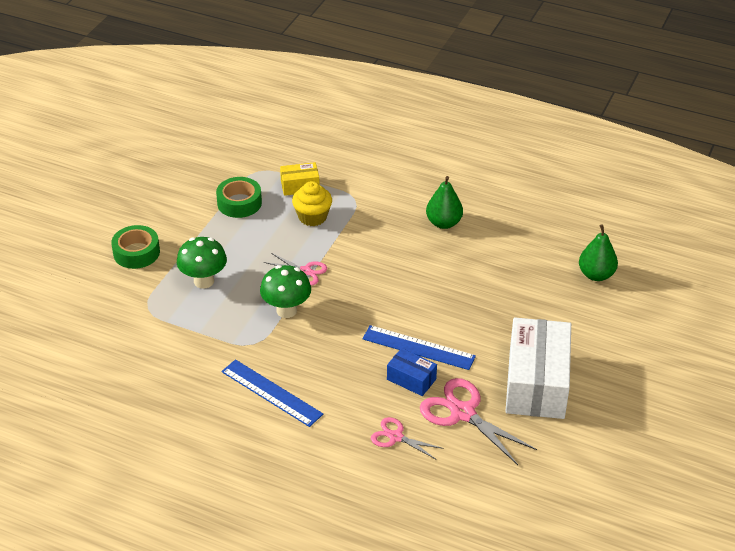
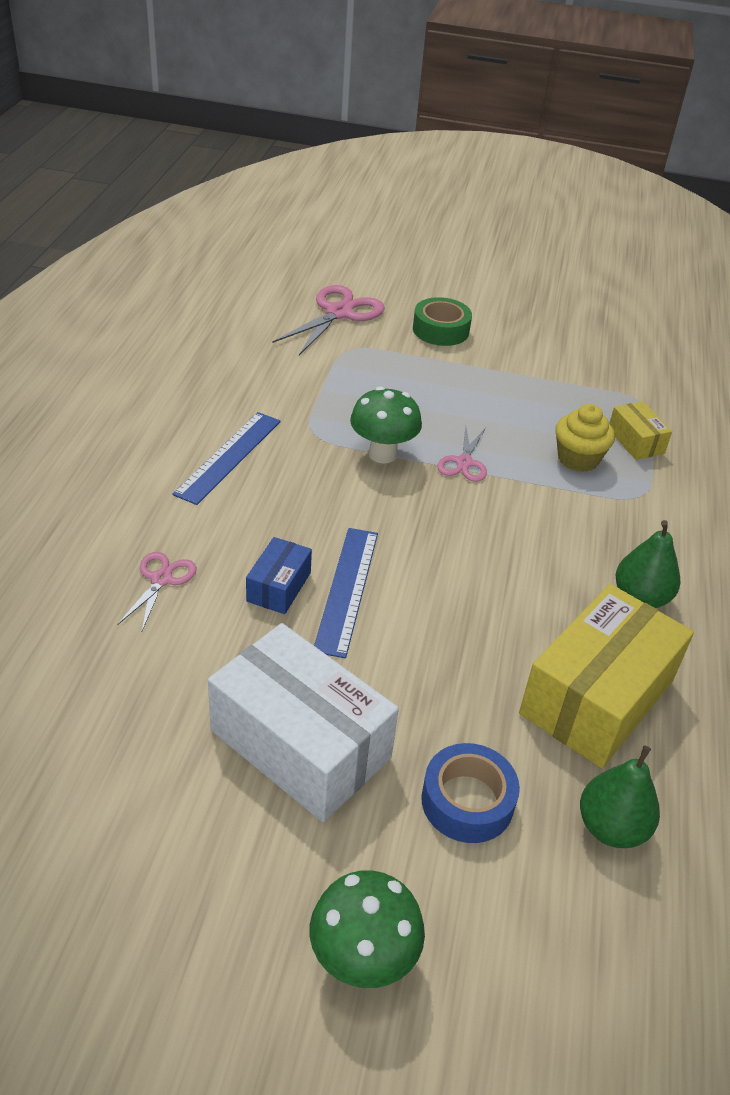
camera: 75 degrees right, 0 degrees up
green mushroom [177,237,227,289] -> green mushroom moved to [310,870,425,988]
green tape [216,177,262,218] -> none
pink scissors [420,378,537,465] -> pink scissors moved to [272,285,385,355]
white box [505,317,571,419] -> white box turned 45 degrees clockwise [208,623,399,822]
none -> blue tape [421,743,520,843]
none -> yellow box [519,584,694,768]

